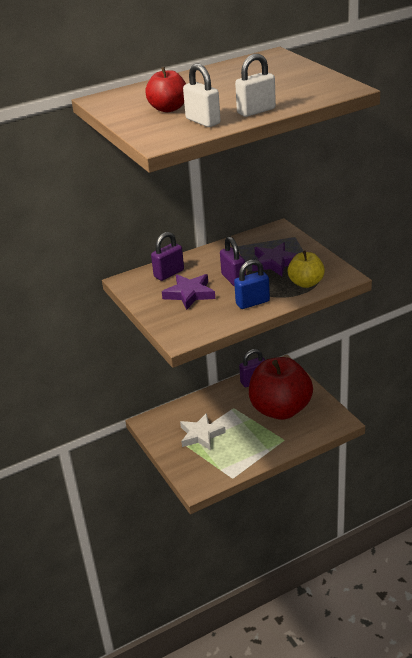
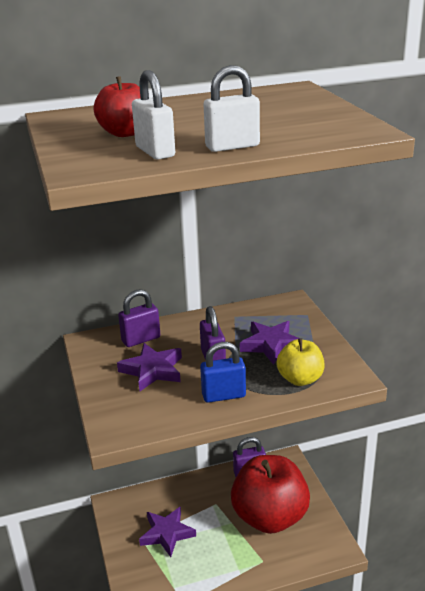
camera: 10 degrees right, 5 degrees down
white star [180,413,226,450] -> purple star [139,506,196,557]

